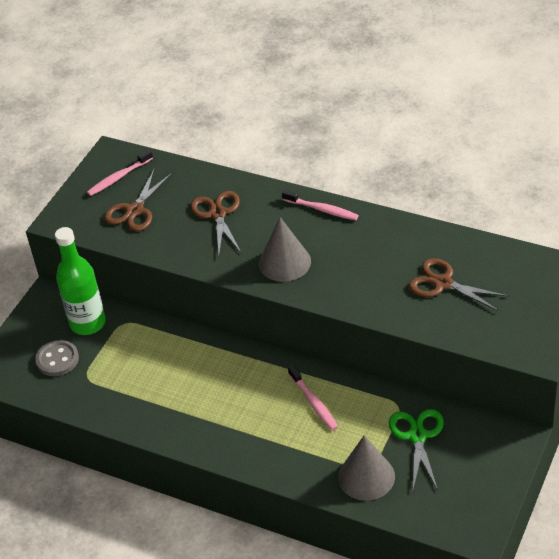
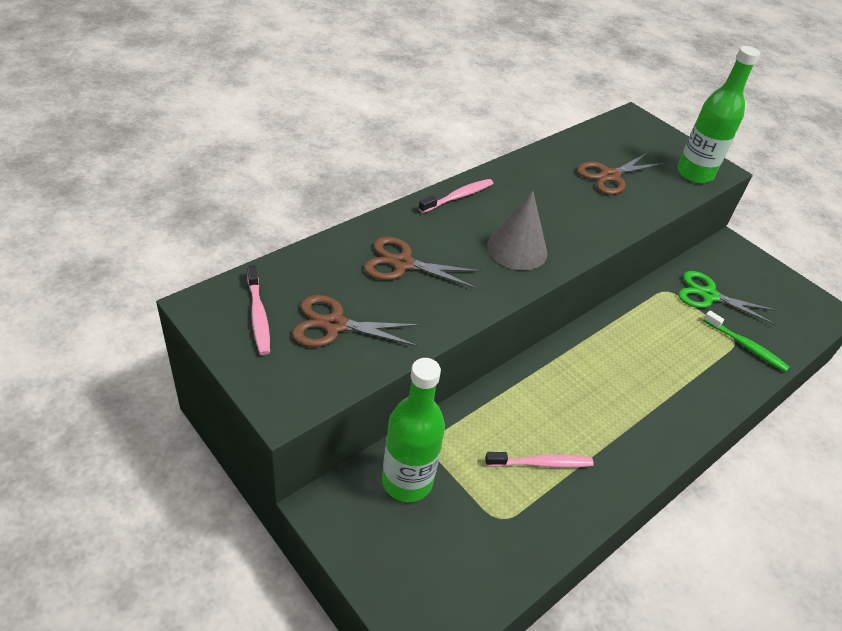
camera: 75 degrees left, 0 degrees up
grey button [35,340,79,376] -> none
brown scissors [104,170,173,231] -> brown scissors turned 135 degrees clockwise [292,295,421,347]
pink toothbrush [288,365,338,430] -> pink toothbrush moved to [485,452,594,468]
grey cone [338,435,395,501] -> green toothbrush [703,311,789,372]
none -> green bottle [677,46,760,183]

